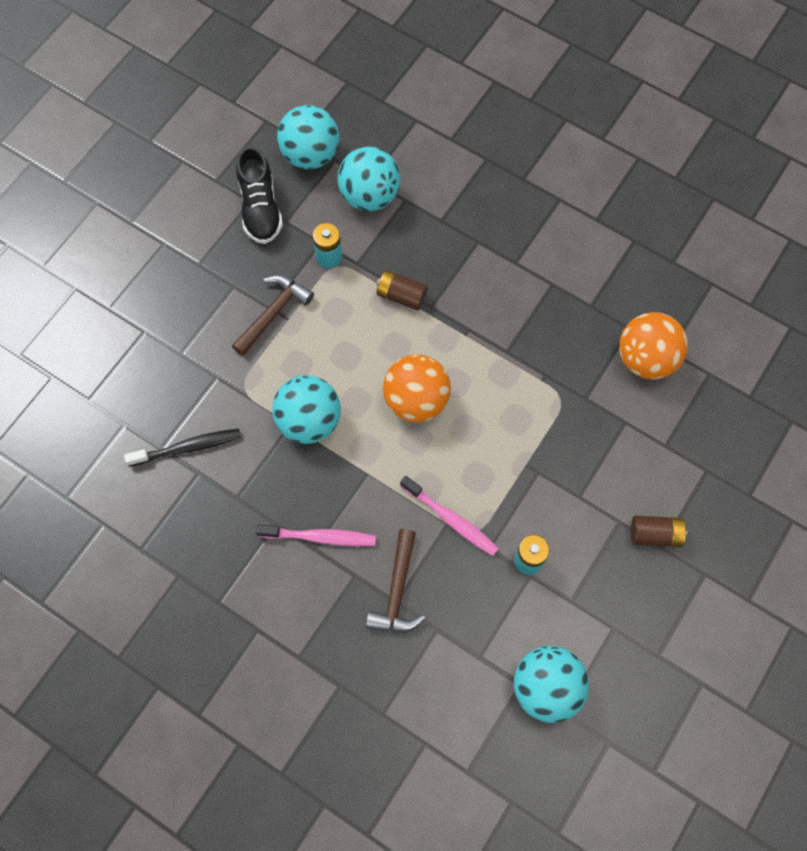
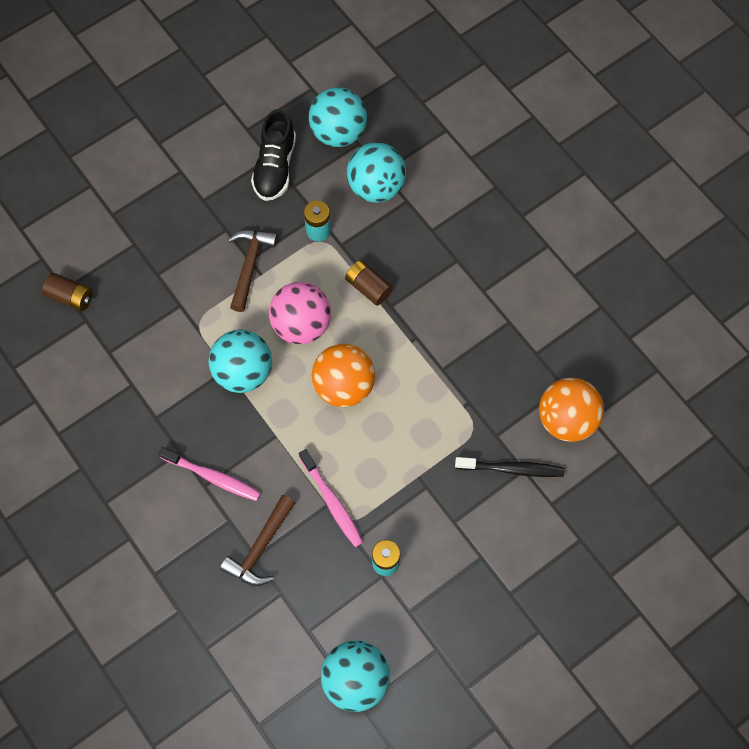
camera: 20 degrees right, 0 degrees up
black toothbrush [124,428,241,467] -> black toothbrush moved to [455,457,564,477]
brown hammer [232,275,314,356] -> brown hammer turned 45 degrees counterclockwise [228,230,278,312]
brown battery [631,515,687,547] -> brown battery moved to [42,273,93,311]
none -> pink ball [269,282,331,344]

